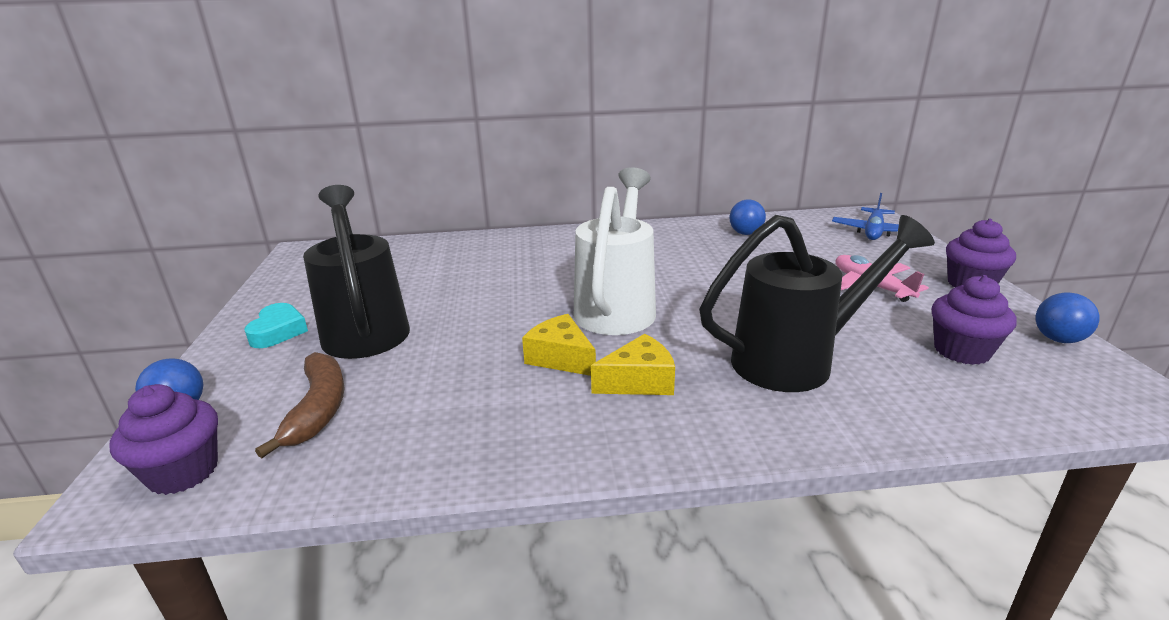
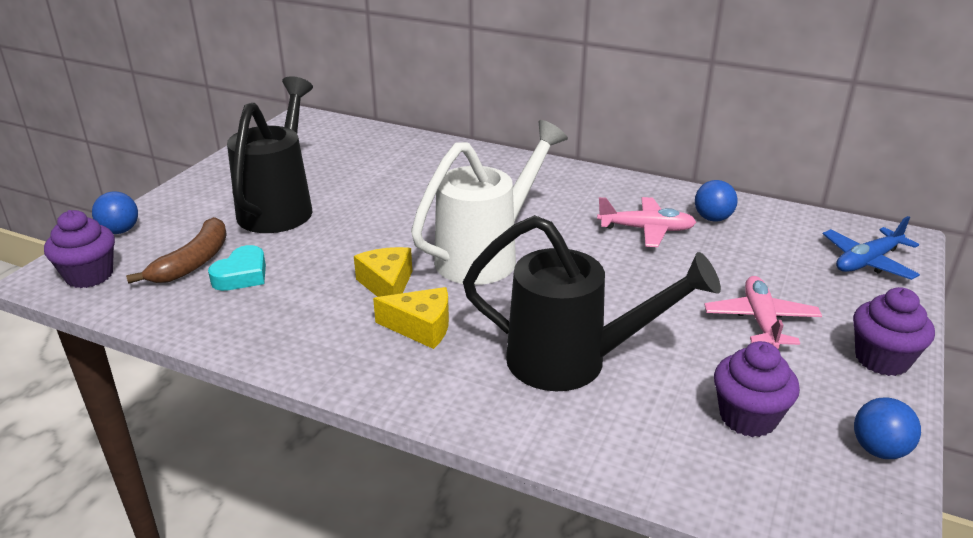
camera: 30 degrees right, 5 degrees up
turquoise heart [244,303,308,348] -> turquoise heart moved to [208,245,266,291]
none -> pink plane [597,197,696,247]

